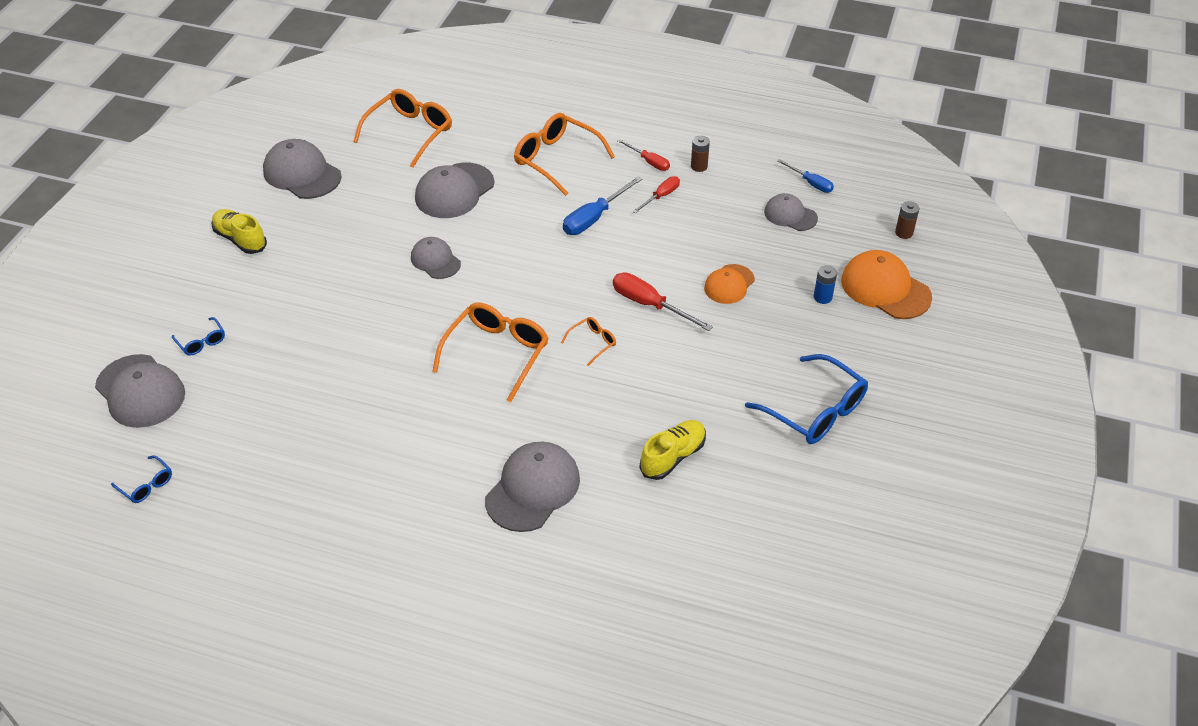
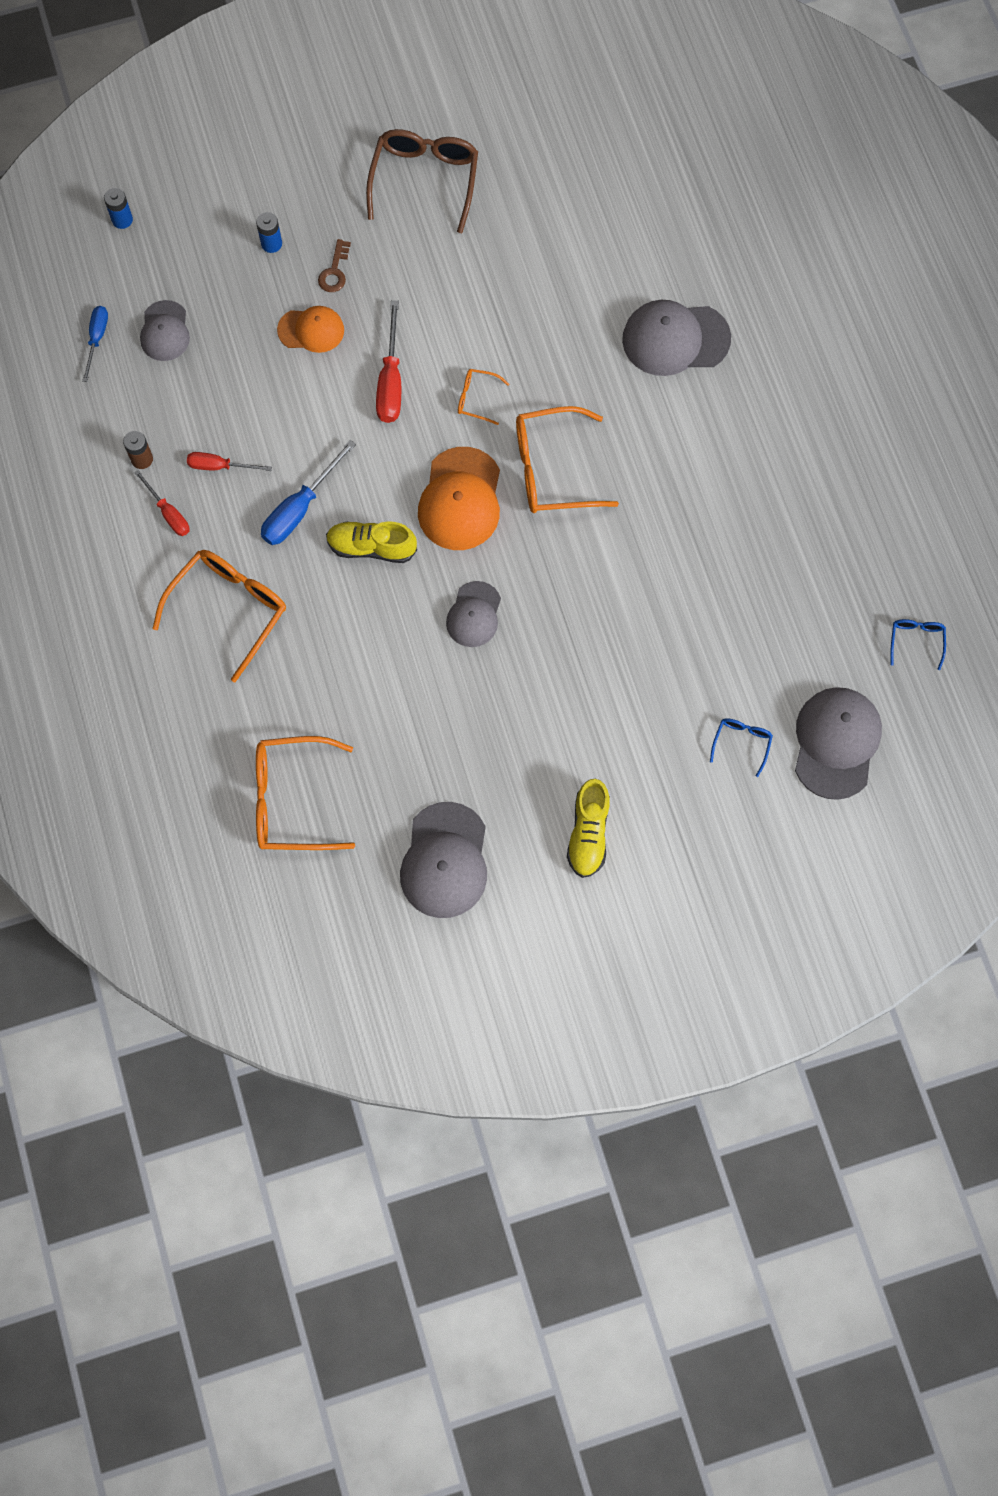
camera: 125 degrees left, 25 degrees up
grey cap [415,163,494,218] -> none
orange glasses [514,113,615,196] -> orange glasses turned 150 degrees counterclockwise [153,550,286,682]
blue screwdriver [563,176,642,235] -> blue screwdriver turned 120 degrees clockwise [261,440,356,545]
red screwdriver [617,139,670,171] -> red screwdriver turned 135 degrees clockwise [134,470,190,536]
yellow shoe [640,420,706,480] -> yellow shoe moved to [326,521,417,563]
blue glasses [745,354,868,444] -> brown glasses [366,129,478,233]
orange cap [841,250,932,319] -> orange cap moved to [418,447,500,550]
brown battery [895,201,919,239] -> blue battery [104,188,133,229]
none -> brown key [318,239,351,292]

